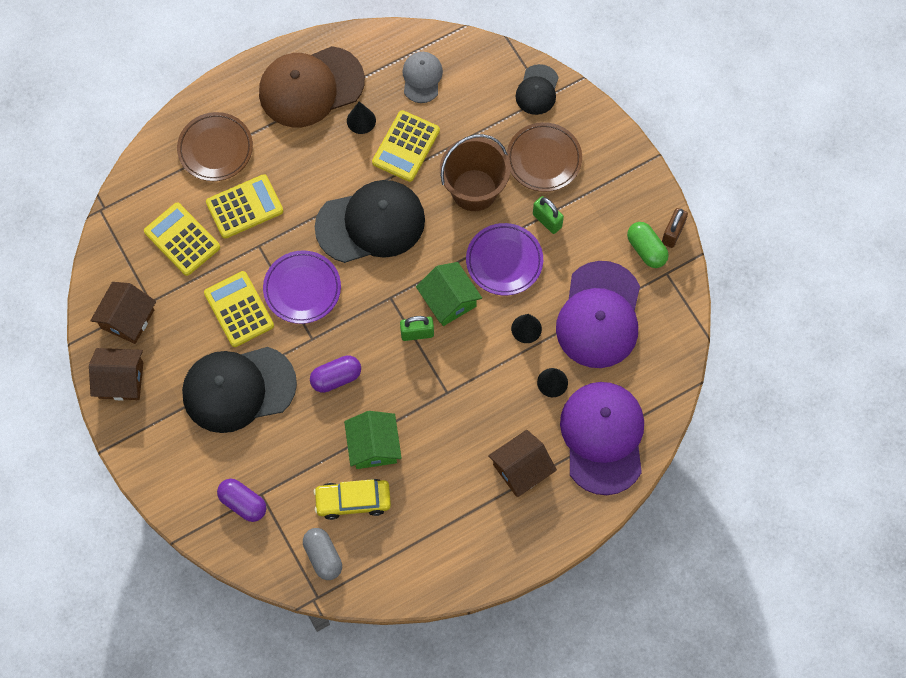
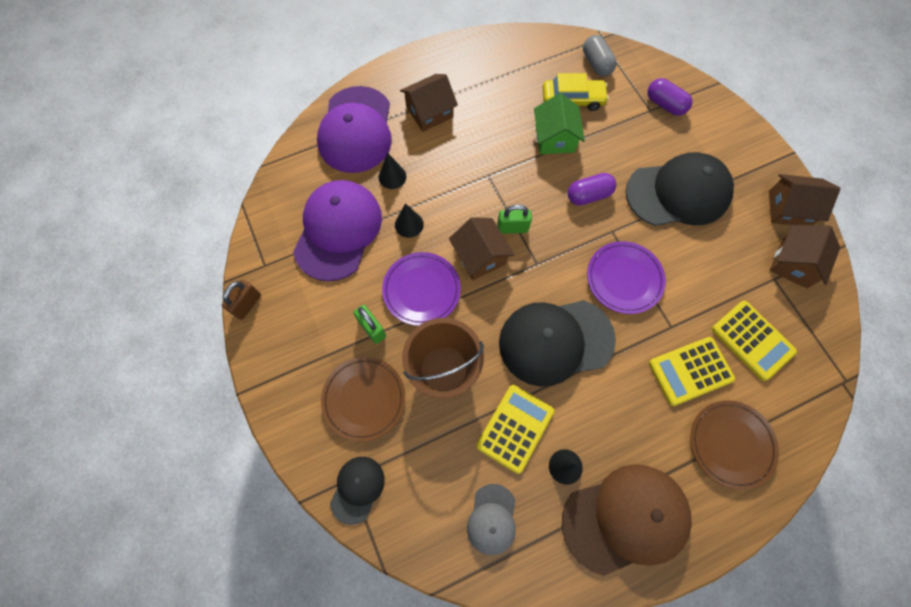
camera: 175 degrees left, 0 degrees up
yellow calculator [204,271,274,347] -> none
green house [416,262,482,326] -> brown house [449,217,514,280]
green capsule [627,222,669,268] -> none

